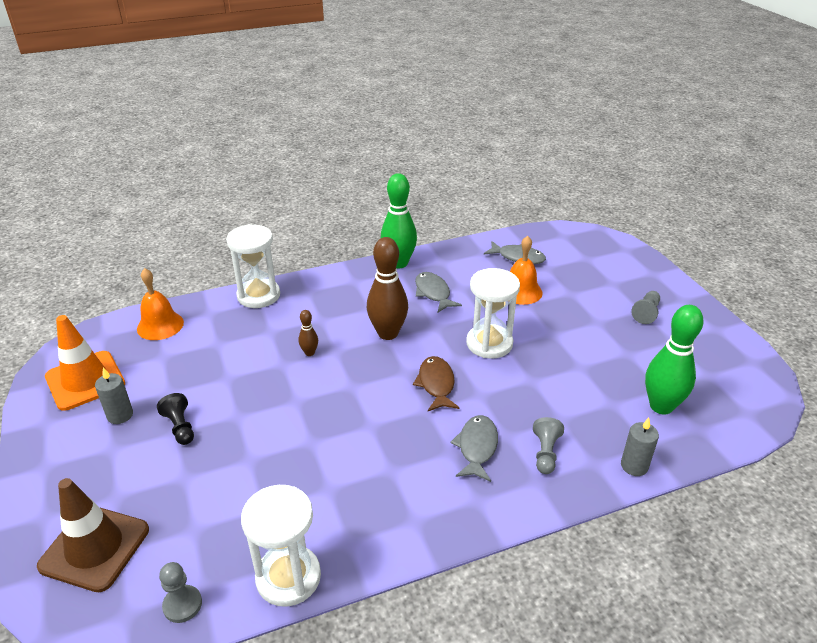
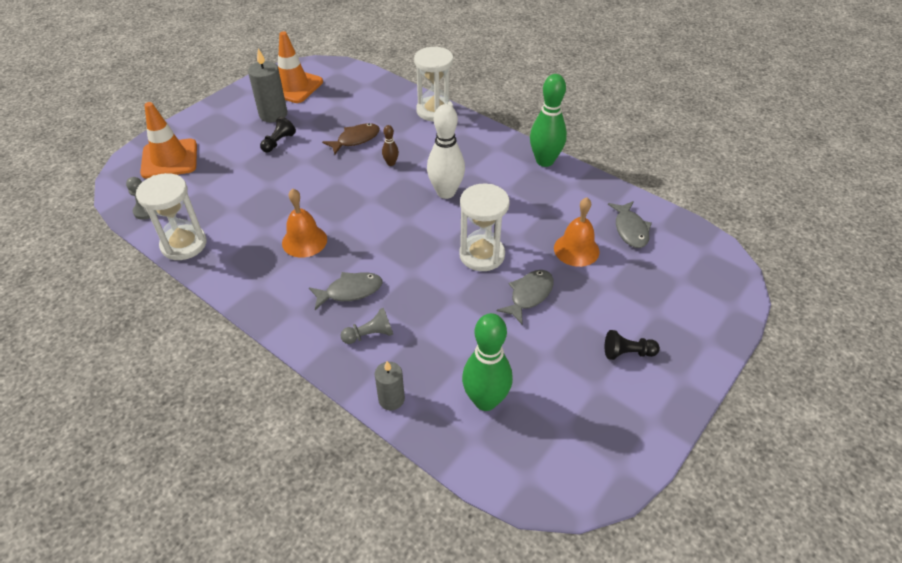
camera: 60 degrees right, 10 degrees up
brown traffic cone [37,478,149,592] -> orange traffic cone [140,102,197,179]
grey candle [95,367,133,424] -> grey candle [248,48,287,122], size x1.57
orange bell [137,268,184,340] -> orange bell moved to [282,189,327,258]
brown bowling pin [367,237,408,340] -> white bowling pin [427,104,465,199]
brown fish [413,356,460,411] -> brown fish moved to [322,123,380,154]
grey fish [415,272,462,312] -> grey fish moved to [497,270,554,325]
grey pawn [631,291,660,324] -> black pawn [605,330,660,360]

